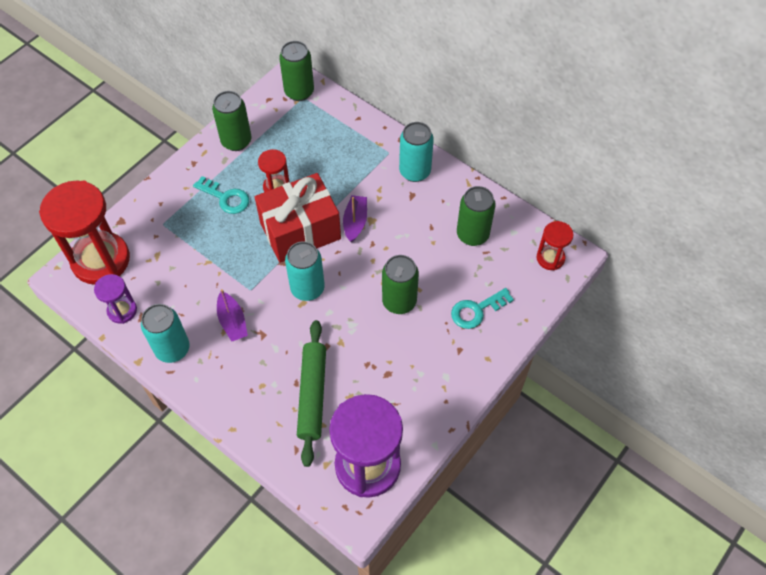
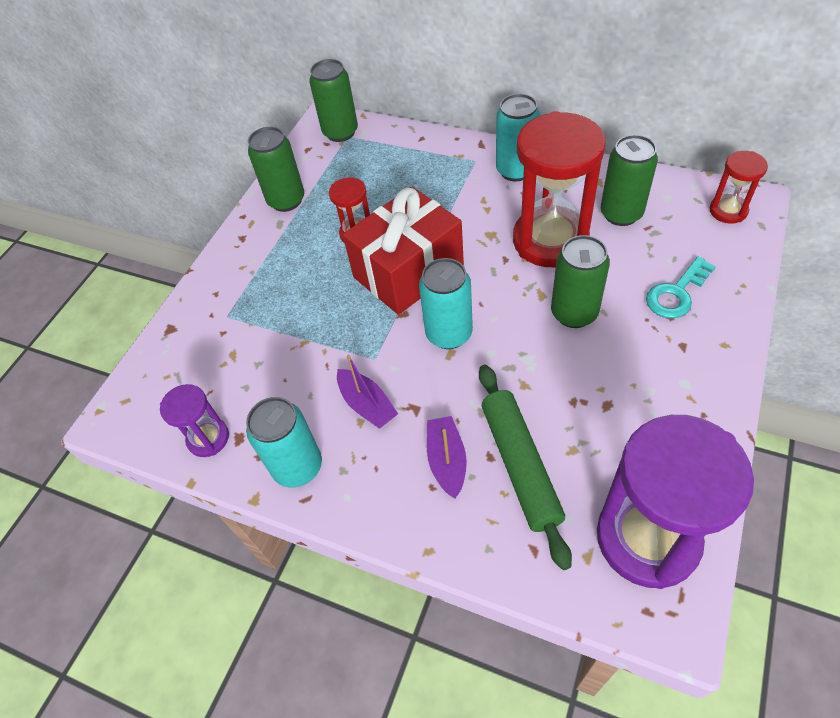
camera: 10 degrees left, 5 degrees down
red hourglass [39,180,130,285] -> red hourglass moved to [513,111,606,267]
turquoise key [193,176,249,214] -> none
purple boat [343,195,367,243] -> purple boat moved to [427,416,467,499]

